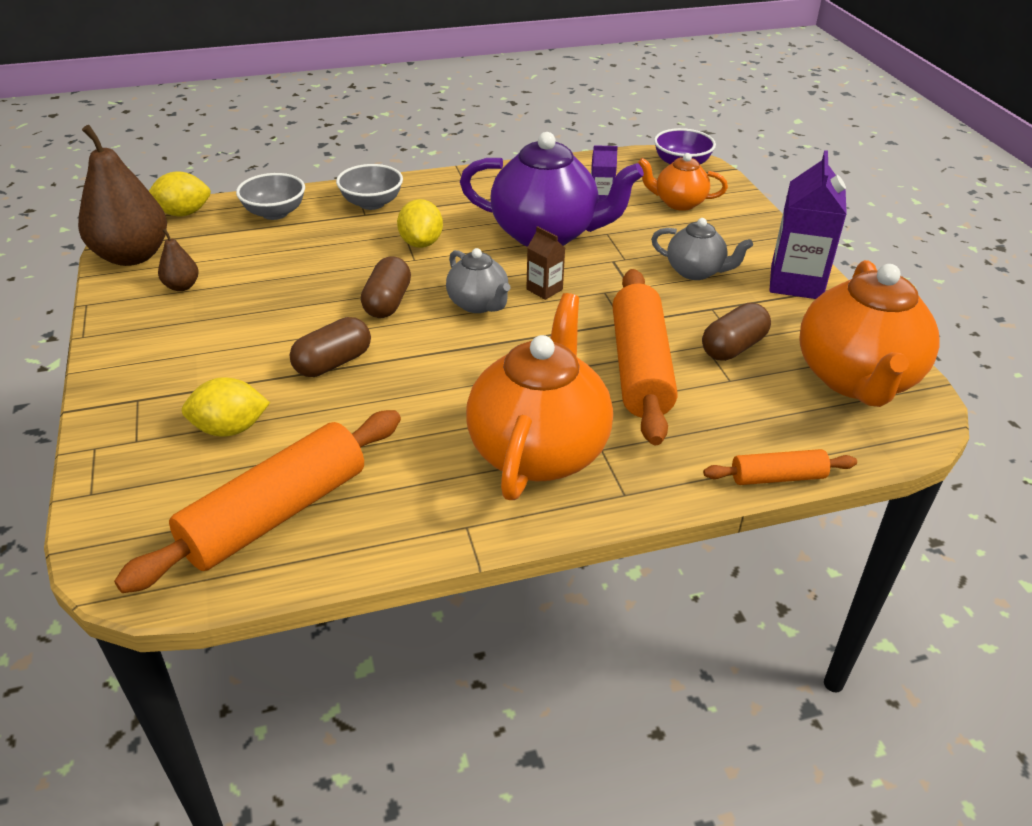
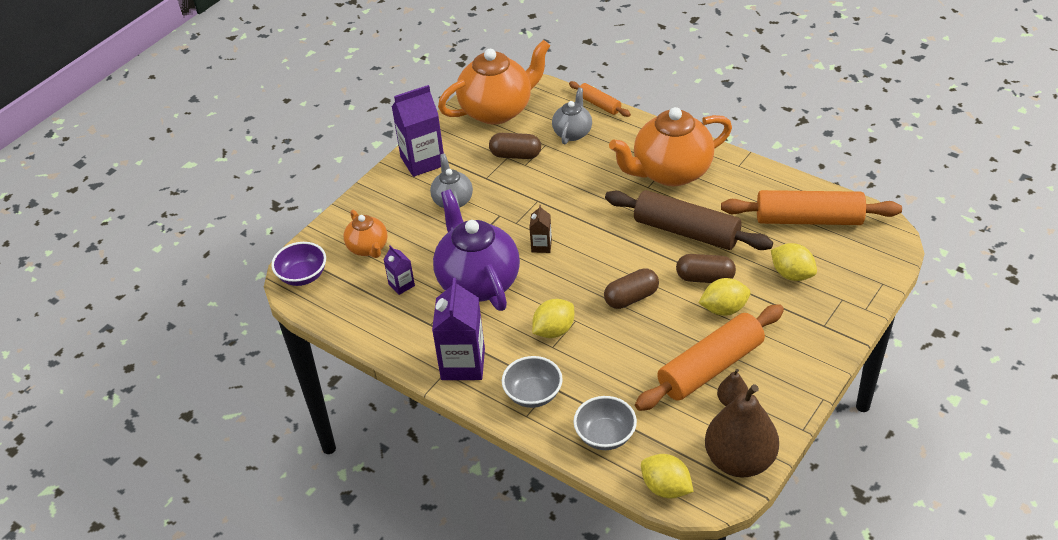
camera: 125 degrees left, 5 degrees up
grey teapot [446,248,510,313] -> grey teapot moved to [552,88,592,144]
orange rolling pin [612,269,677,446] -> orange rolling pin moved to [635,304,784,411]
none -> purple carton [432,278,485,380]
none -> brown rolling pin [605,190,773,250]
none -> yellow lemon [699,278,751,316]

